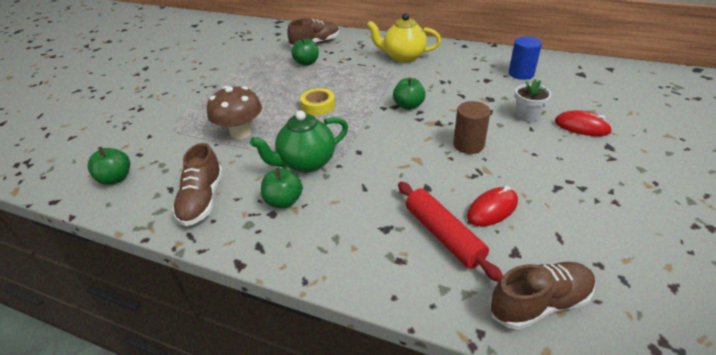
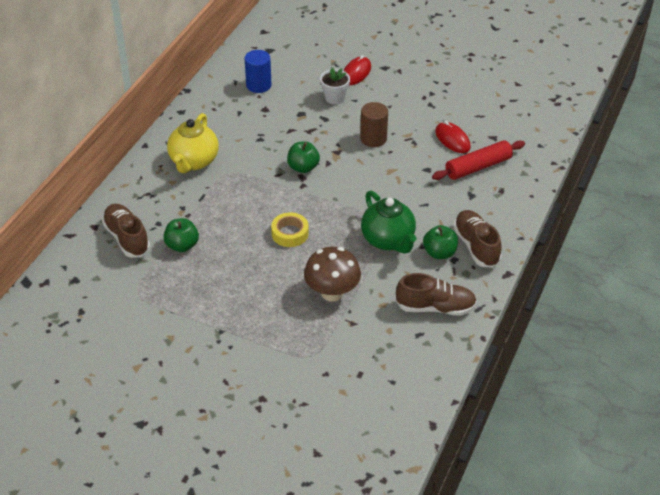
camera: 90 degrees left, 5 degrees up
green apple [87,147,130,185] -> none
brown shoe [490,262,595,330] -> brown shoe moved to [453,210,502,268]

